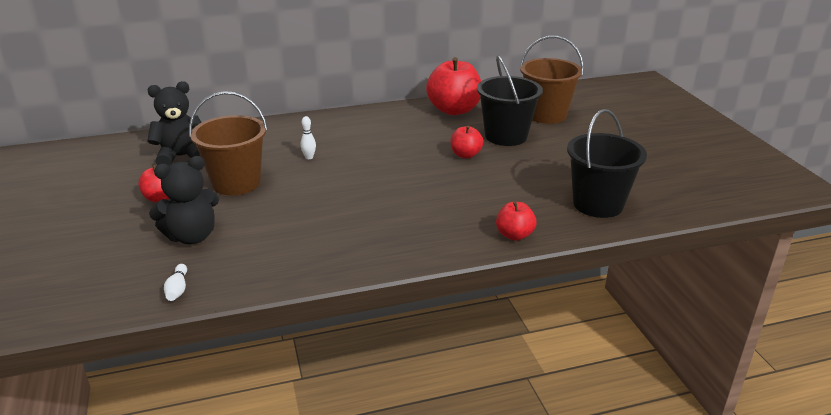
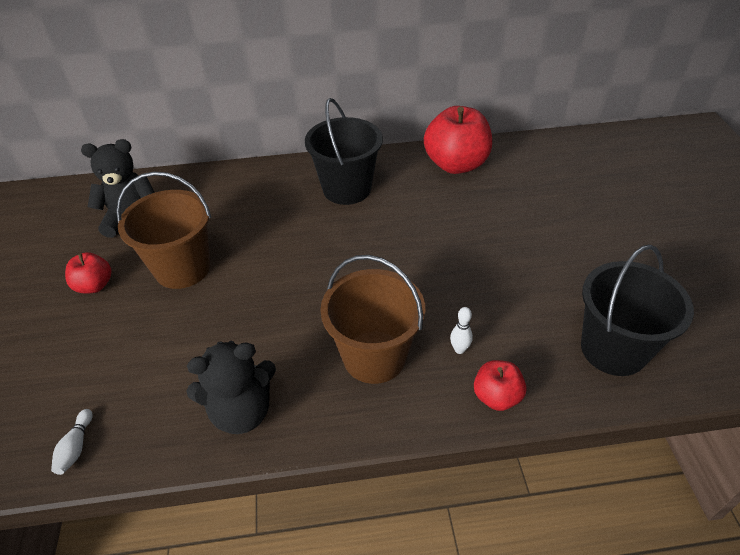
camera: 10 degrees right, 15 degrees up
black teddy bear [149,156,219,244] -> black teddy bear moved to [186,341,276,434]
white bowling pin [301,116,316,159] -> white bowling pin moved to [450,307,473,354]
red apple [450,126,484,158] -> none
black bucket [477,55,543,146] -> black bucket moved to [305,98,383,205]
brown bucket [520,36,584,124] -> brown bucket moved to [320,255,425,384]

